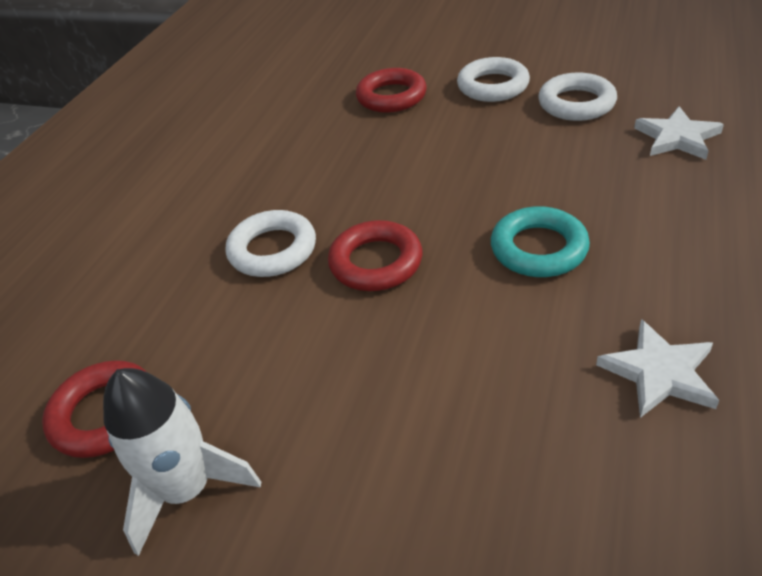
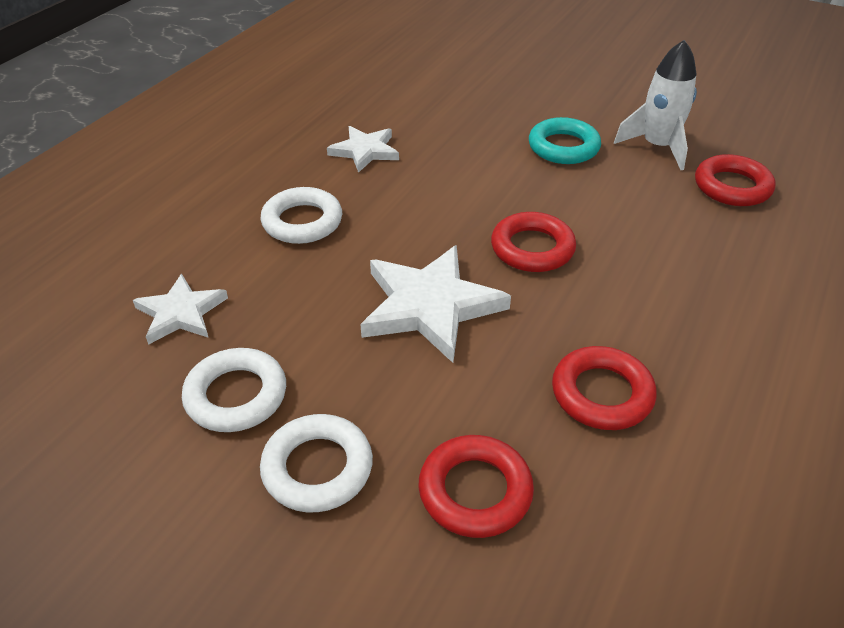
camera: 175 degrees left, 0 degrees up
white ring [226,210,316,277] -> white ring moved to [261,187,342,244]
turquoise ring [491,206,590,277] -> turquoise ring moved to [529,117,601,164]
none -> white star [360,245,511,363]
none -> red ring [552,346,657,430]

